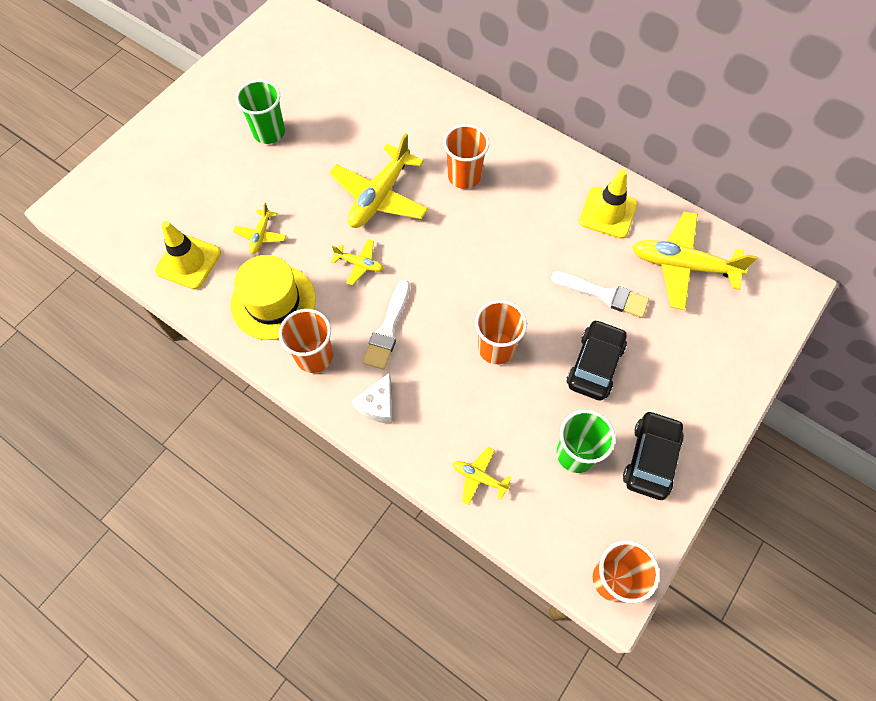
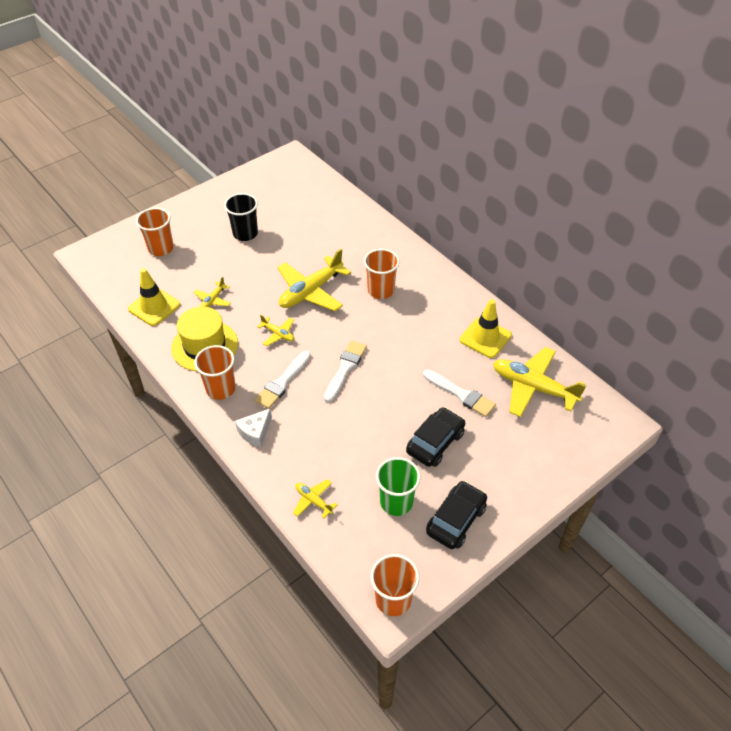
camera: 15 degrees right, 15 degrees down
green cup [236,80,285,144] -> black cup [224,193,258,241]
orange cup [475,300,527,364] -> orange cup moved to [136,208,174,256]
none -> white brush [324,340,367,403]

